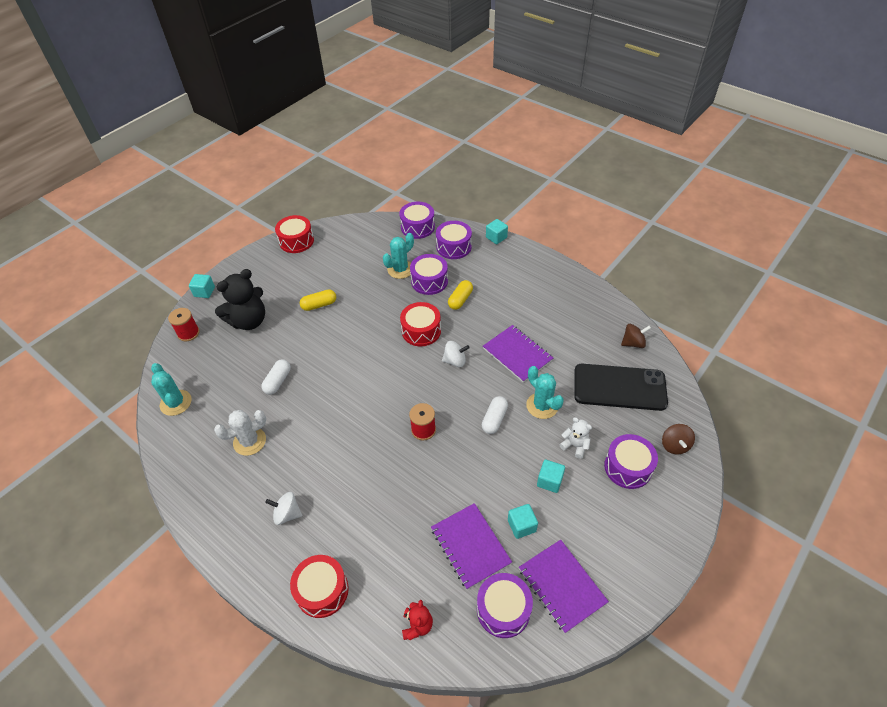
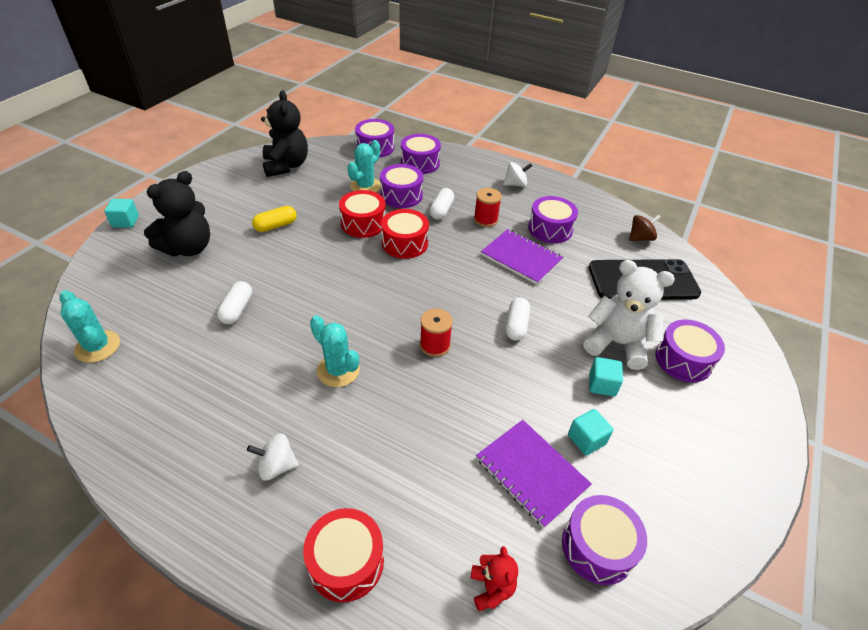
camera: 15 degrees left, 5 degrees down
red spool [168,308,200,341] -> red spool moved to [474,188,502,227]
white cactus [214,410,266,456] -> none
red drum [275,215,314,253] -> red drum moved to [339,190,386,238]
white spinning top [442,341,470,367] -> white spinning top moved to [503,162,532,187]
yellow capsule [448,280,473,310] -> white capsule [429,188,454,220]
turquoise cube [486,219,508,244] -> none
purple notebook [519,539,609,633] -> none
turquoise cactus [526,366,564,419] -> turquoise cactus moved to [310,315,360,387]
white teddy bear [559,417,592,459] -> white teddy bear [583,260,675,370], size x2.01
brown spinning top [662,424,695,455] -> none
none -> black teddy bear [261,90,308,177]
none -> purple drum [528,196,578,243]

